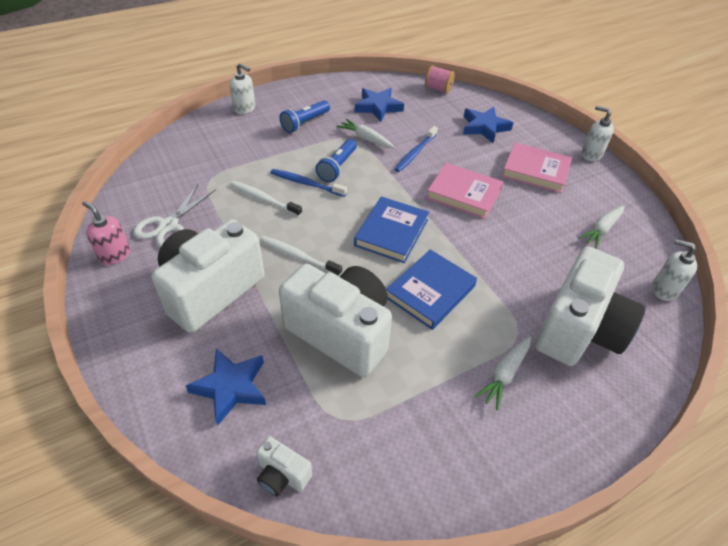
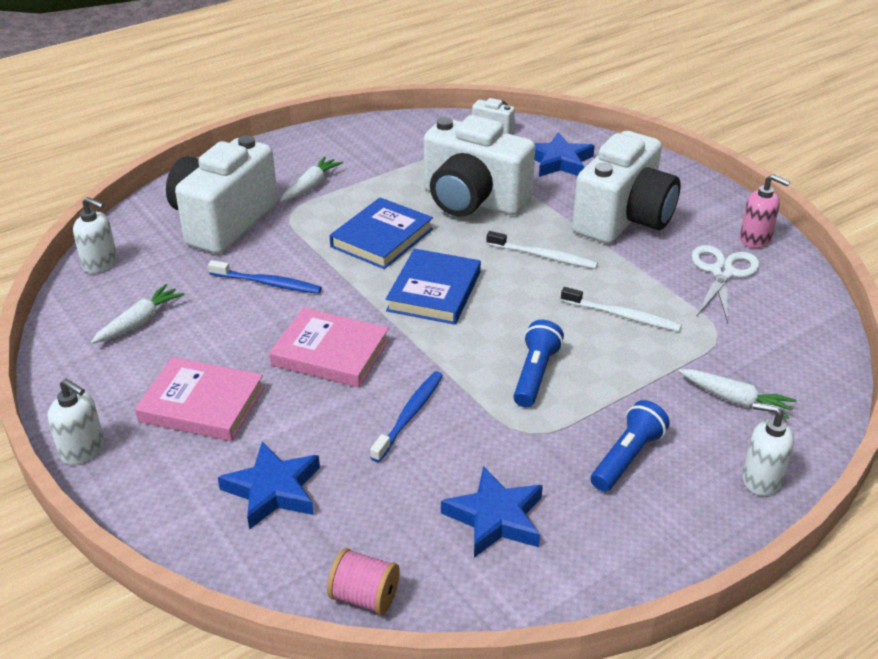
camera: 175 degrees right, 10 degrees down
blue toothbrush [270,169,347,197] -> blue toothbrush moved to [208,260,322,294]
white carrot [337,119,395,148] -> white carrot moved to [678,369,797,419]

